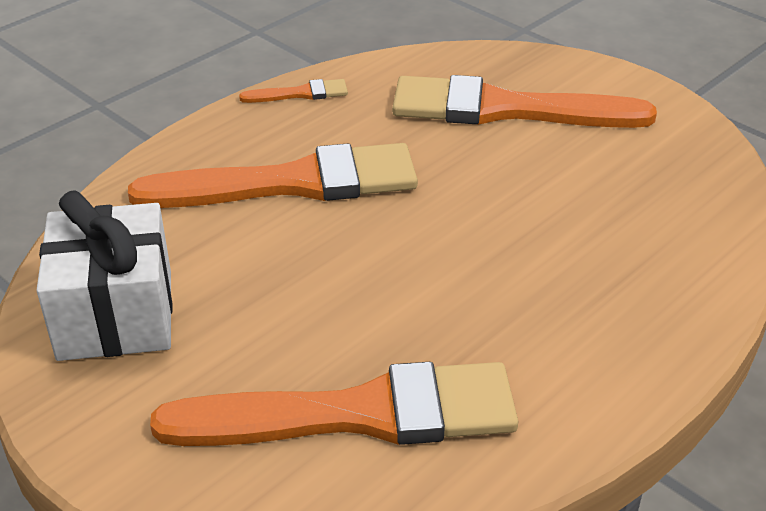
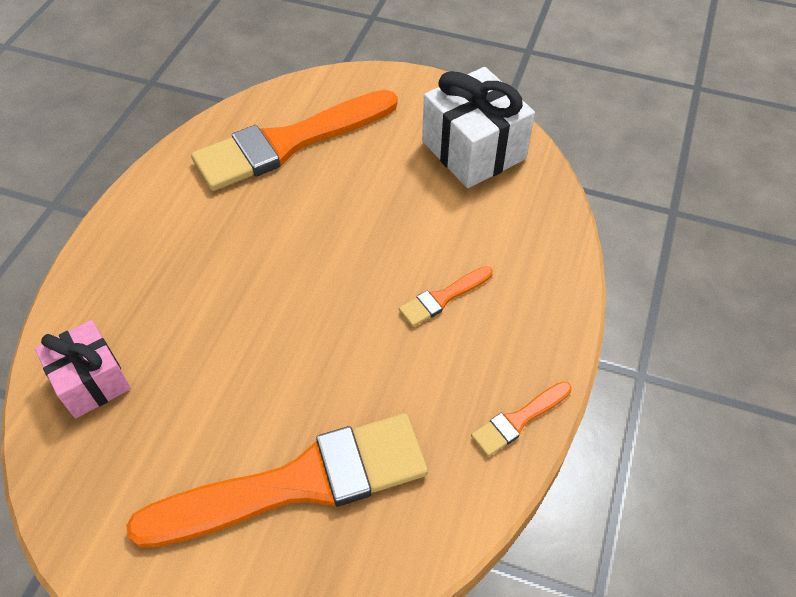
camera: 155 degrees right, 15 degrees up
orange brush [128,143,418,208] -> orange brush [399,266,493,327], size x0.42
none -> pink gift [35,320,131,418]

